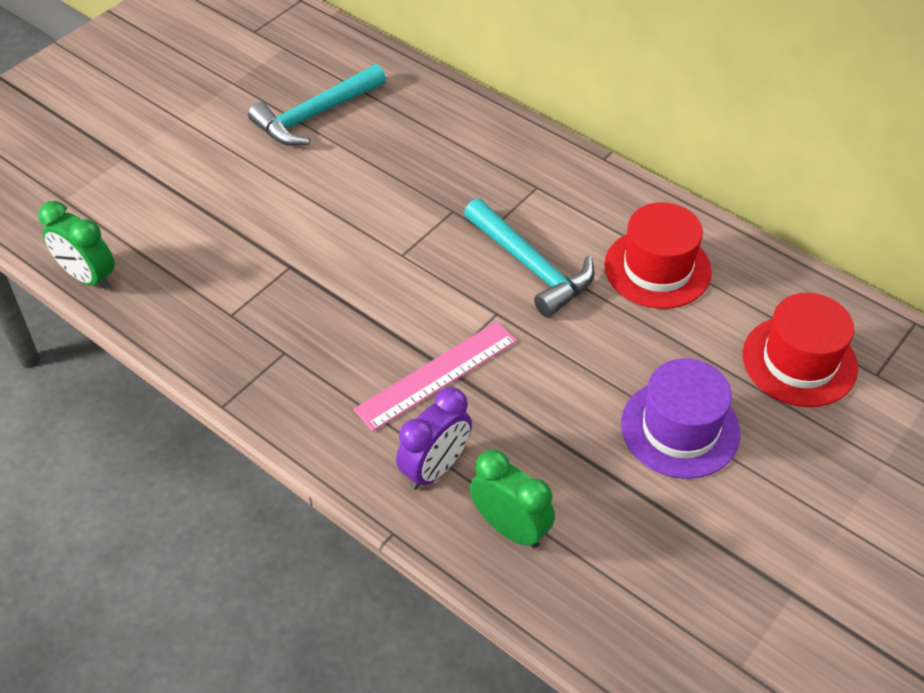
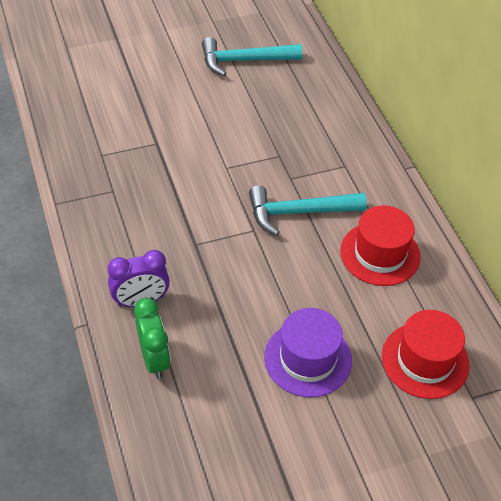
camera: 30 degrees right, 0 degrees up
green clock [38,201,115,290] -> none
pink ruler [353,321,517,431] -> none
turquoise hammer [464,198,595,317] -> turquoise hammer turned 90 degrees clockwise [249,185,367,235]

